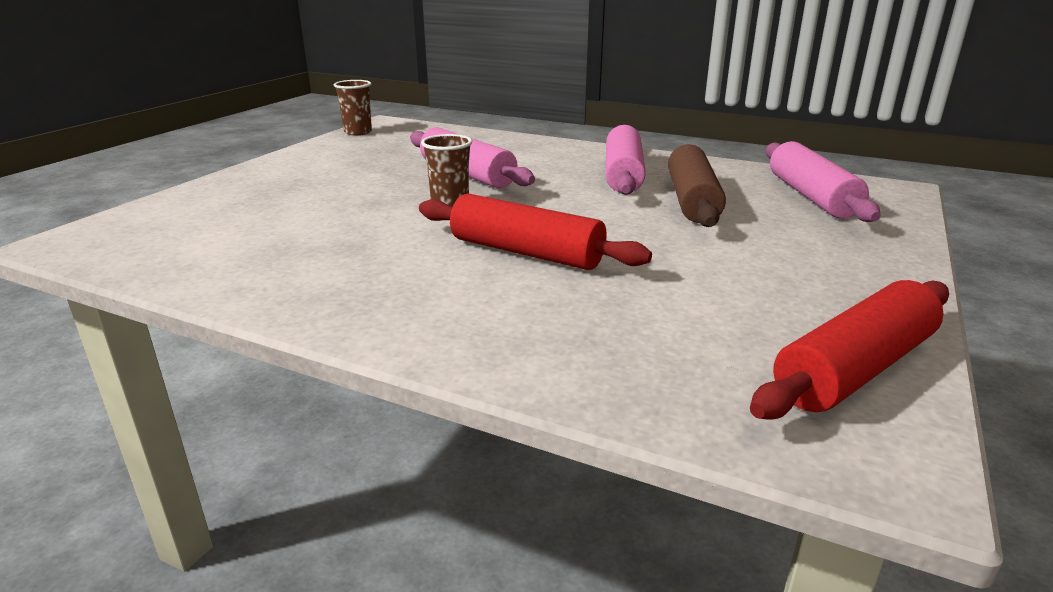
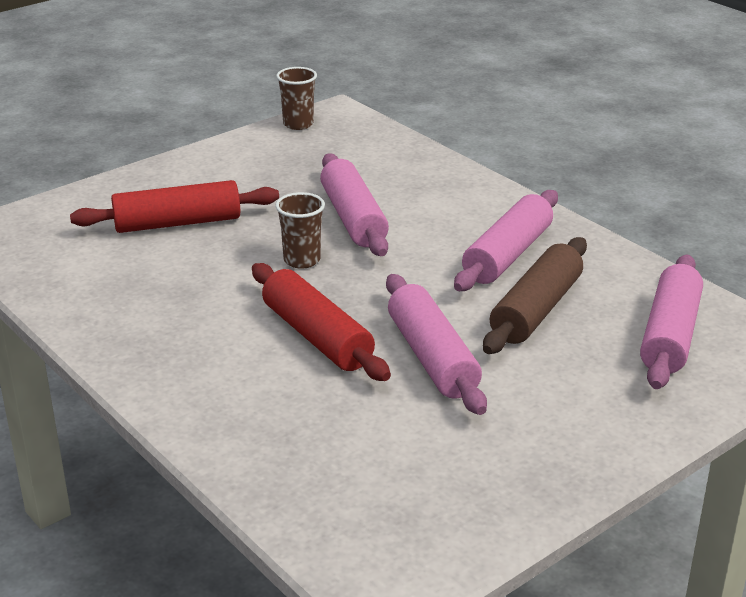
camera: 25 degrees right, 5 degrees up
red rolling pin [750,280,949,420] -> red rolling pin moved to [70,180,279,233]
none -> pink rolling pin [386,274,487,415]

